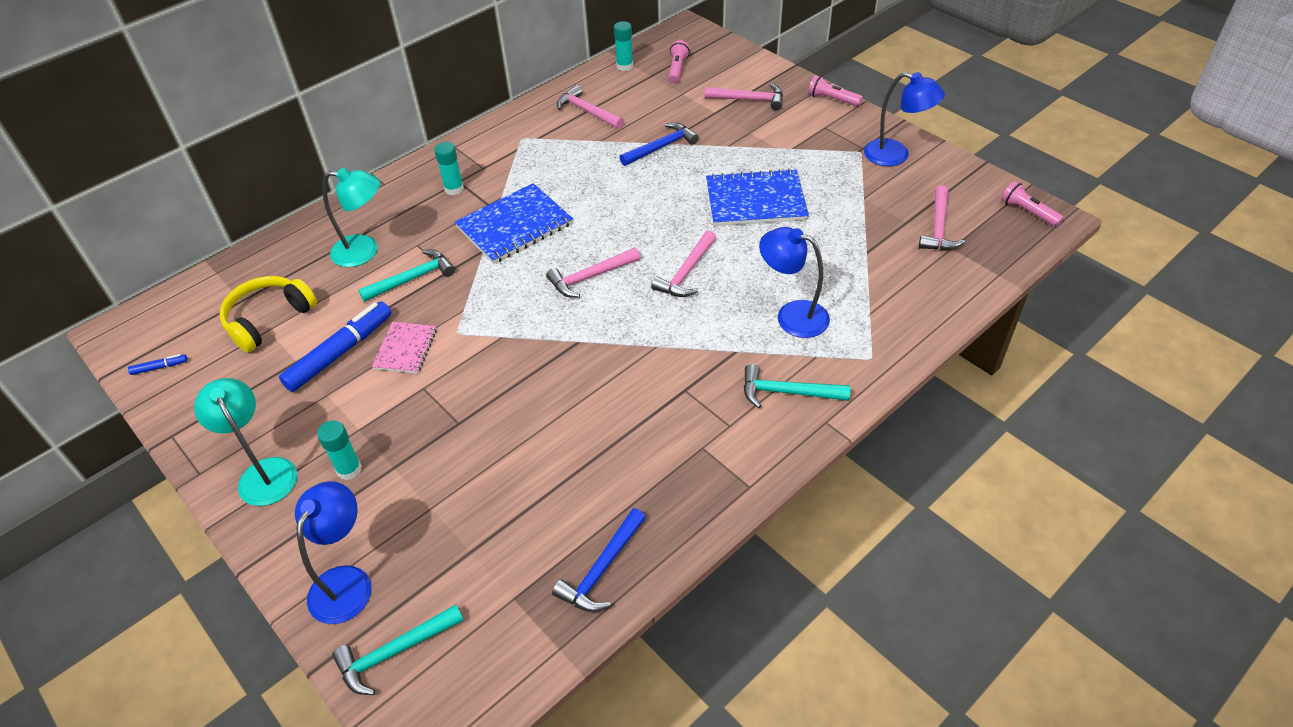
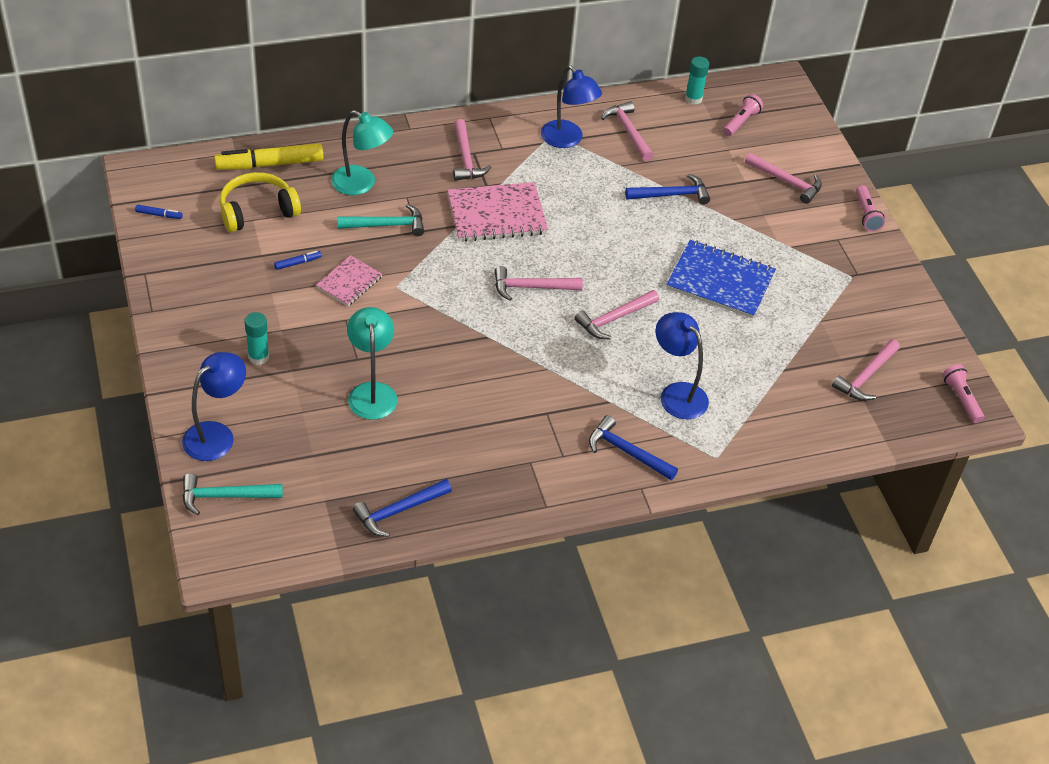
camera: 20 degrees right, 0 degrees up
turquoise lamp [194,378,297,506] -> turquoise lamp moved to [347,307,398,420]
blue marker [279,302,391,392] -> blue marker [274,251,322,270], size x0.43
turquoise glue stick [434,142,464,195] -> pink hammer [453,119,491,181]
blue notebook [455,183,573,264] -> pink notebook [447,182,548,242]
turquoise hammer [744,364,850,408] -> blue hammer [589,415,678,480]
pink flashlight [808,75,863,107] -> pink flashlight turned 150 degrees counterclockwise [856,185,885,232]
blue lamp [864,72,945,166] -> blue lamp moved to [541,66,602,148]
none -> yellow marker [214,143,323,170]

